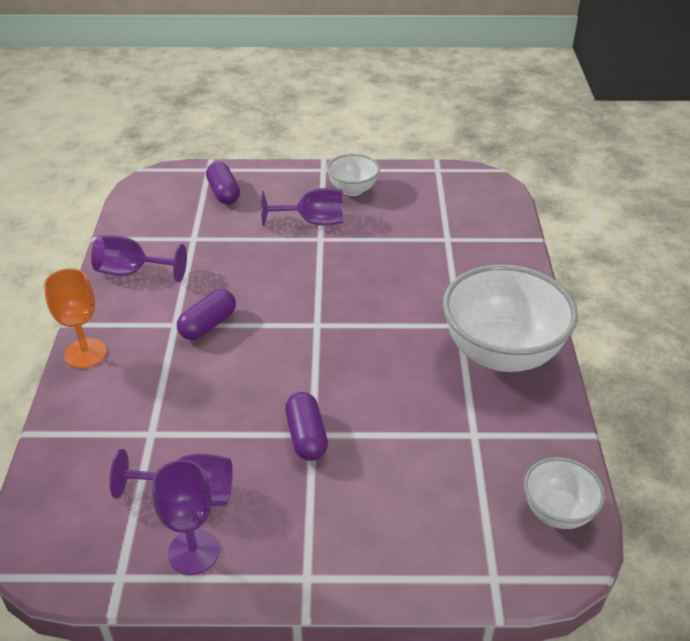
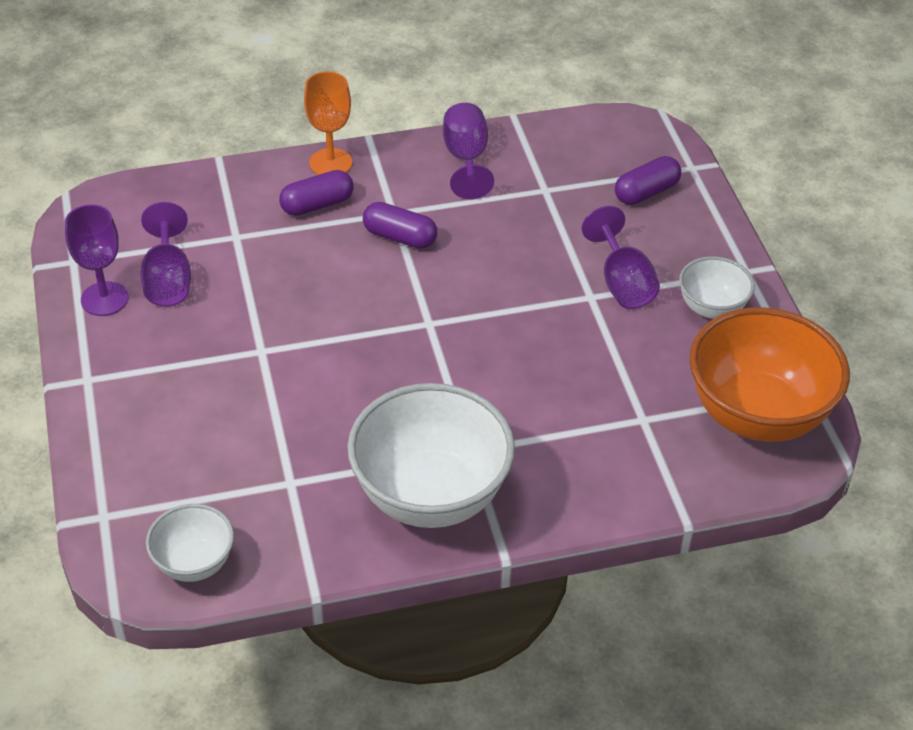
camera: 75 degrees right, 5 degrees up
purple capsule [285,392,328,461] -> purple capsule moved to [279,170,354,216]
none -> orange bowl [690,307,850,442]

